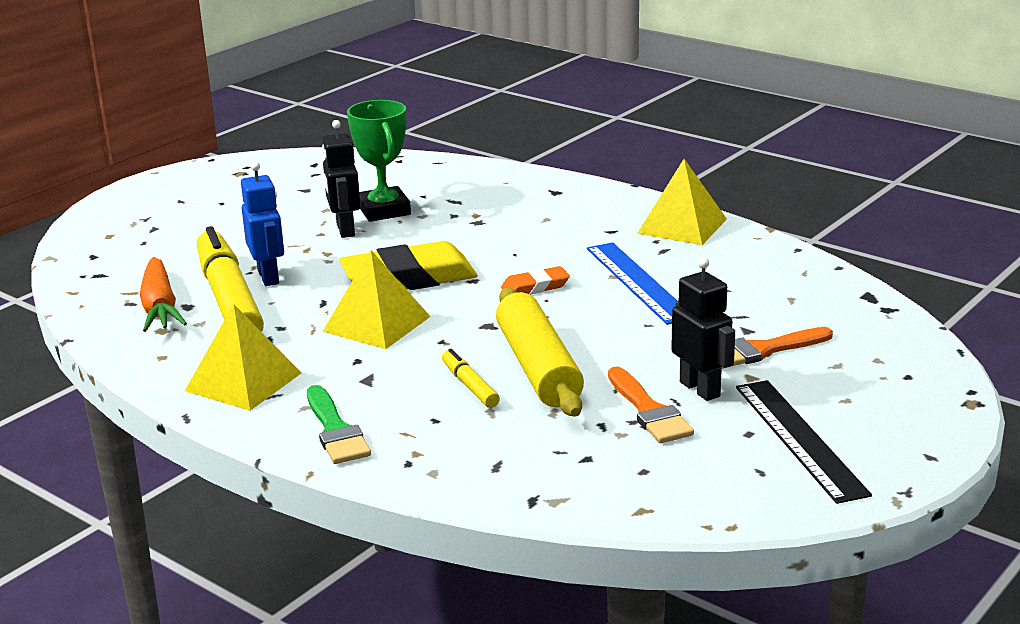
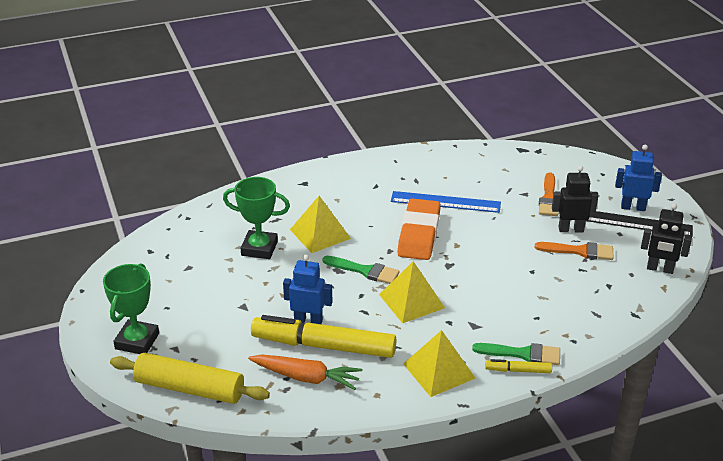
camera: 60 degrees left, 10 degrees up
black robot [322,120,360,238] -> black robot moved to [641,203,692,274]
yellow eraser [339,241,478,290] -> green brush [323,256,400,284]
yellow marker [442,349,500,408] -> yellow marker moved to [485,359,552,373]
yellow rolling pin [496,288,584,417] -> yellow rolling pin moved to [110,353,270,404]
orange eraser [501,266,570,295] -> orange eraser [397,198,441,260], size x2.03
yellow pyramid [637,159,727,245] -> yellow pyramid moved to [290,196,351,253]
none -> green trophy [103,263,159,354]
none -> blue robot [615,145,662,211]

